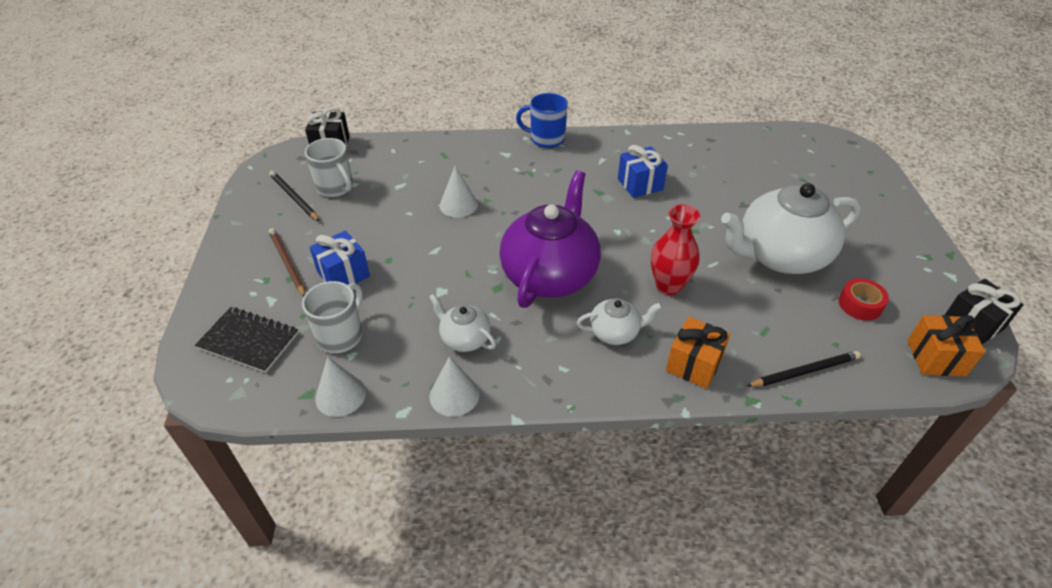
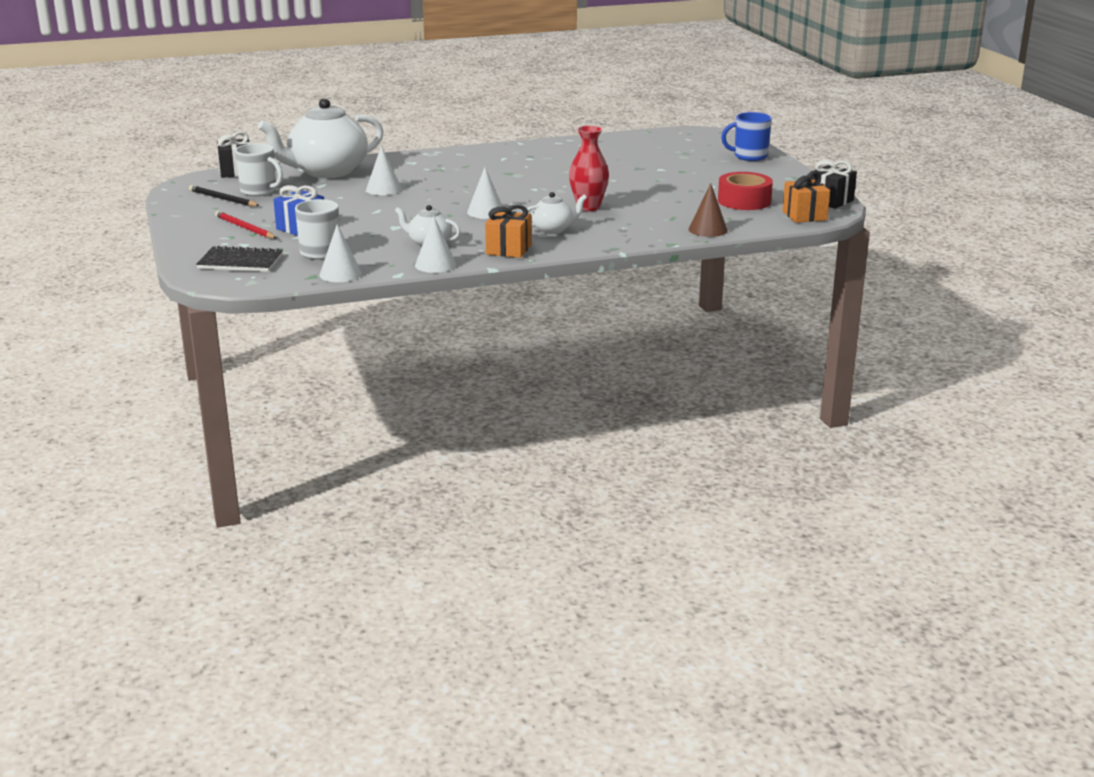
camera: 15 degrees left, 20 degrees down
brown pencil [269,228,306,296] -> red pencil [215,211,276,239]
purple teapot [499,171,601,308] -> white cone [467,167,503,219]
blue mug [516,93,568,148] -> blue mug moved to [721,112,772,161]
blue gift [618,145,668,198] -> none
orange gift [666,317,730,389] -> orange gift moved to [485,205,532,258]
white teapot [721,183,861,274] -> white teapot moved to [258,98,383,178]
black pencil [747,351,861,387] -> brown cone [688,183,728,237]
red tape [839,278,889,321] -> red tape [718,172,773,210], size x1.54

